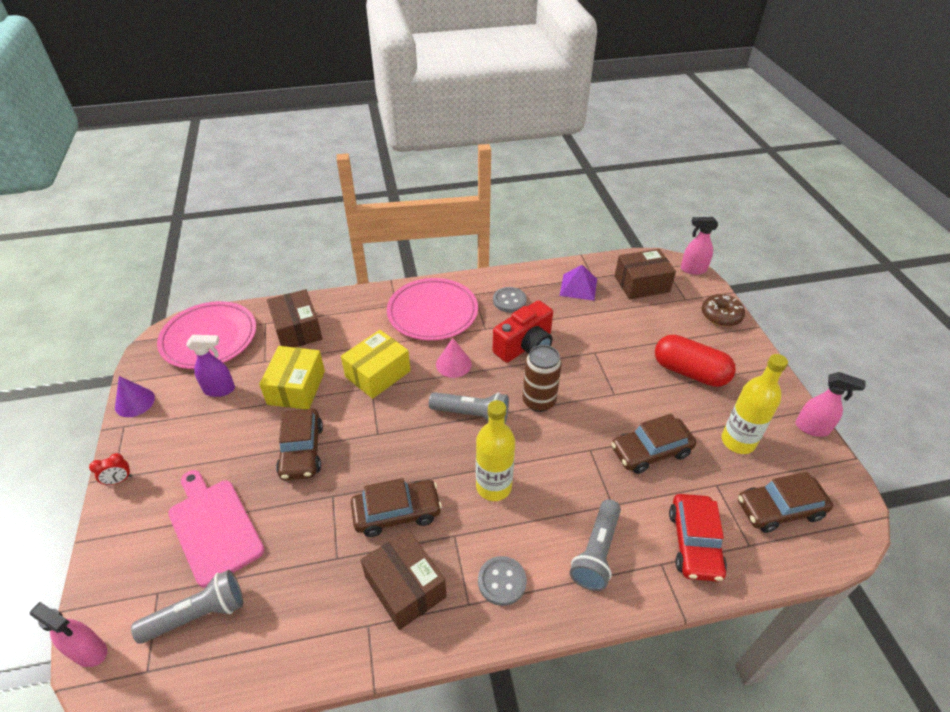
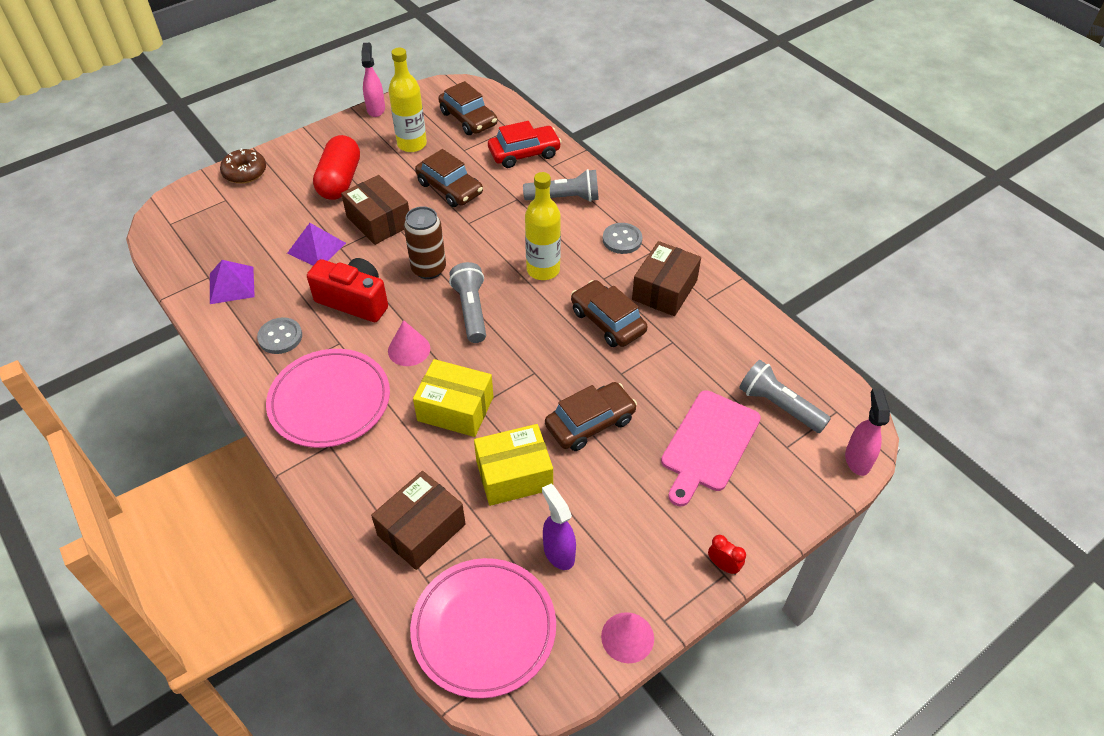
camera: 115 degrees left, 5 degrees up
purple cone [115,376,155,417] -> pink cone [601,612,654,663]
brown box [615,249,676,299] -> brown box moved to [341,175,409,245]
pink spray bottle [681,217,718,275] -> none
none -> purple pyramid [287,223,346,266]

